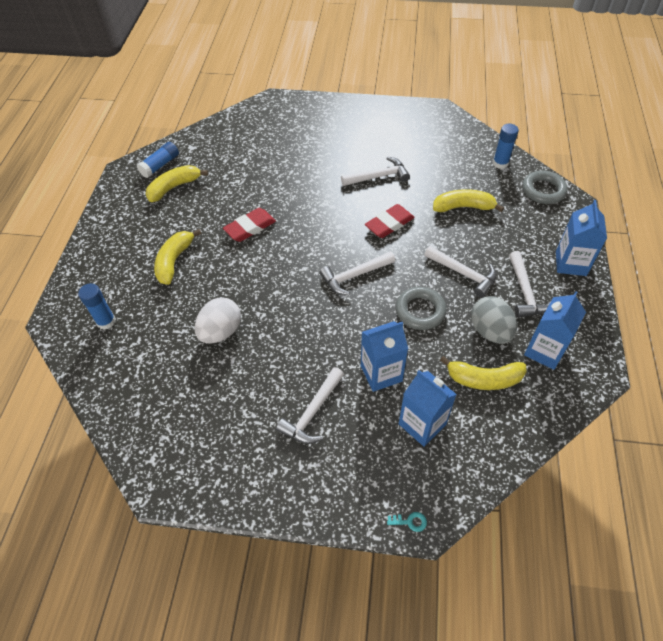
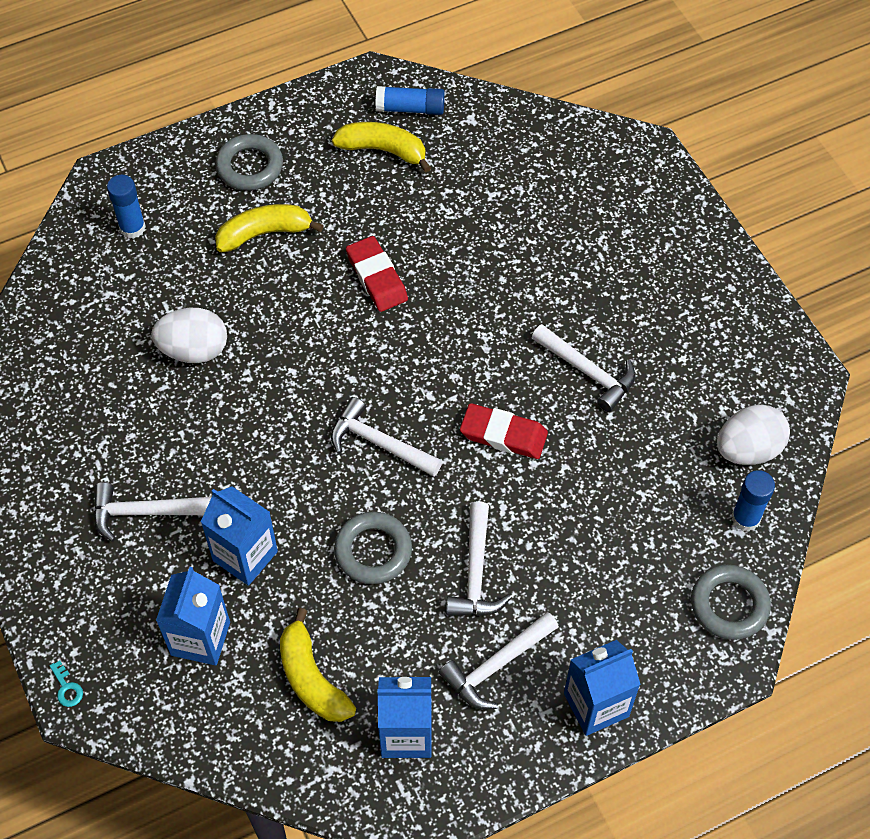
camera: 55 degrees right, 5 degrees up
red eraser [223,208,276,242] -> red eraser turned 45 degrees clockwise [346,236,408,312]
yellow banana [433,189,504,212] -> none
grey egg [471,296,517,344] -> none
none -> grey ring [215,134,283,191]
none -> white egg [717,405,790,465]

